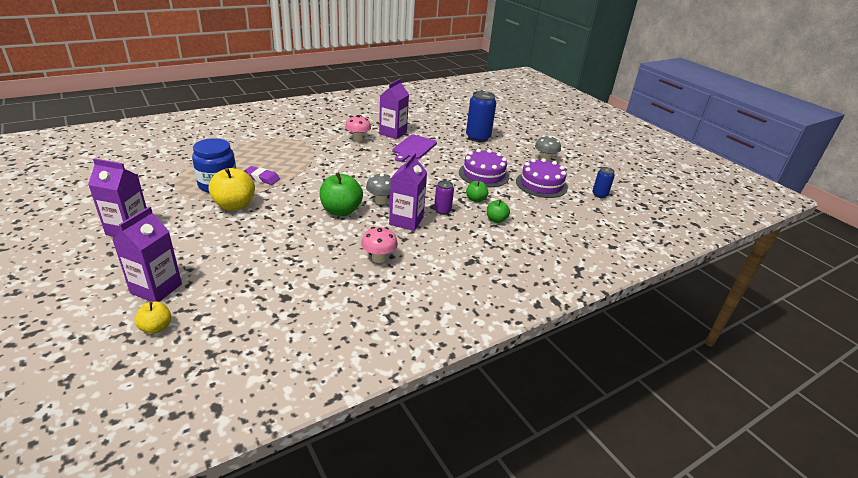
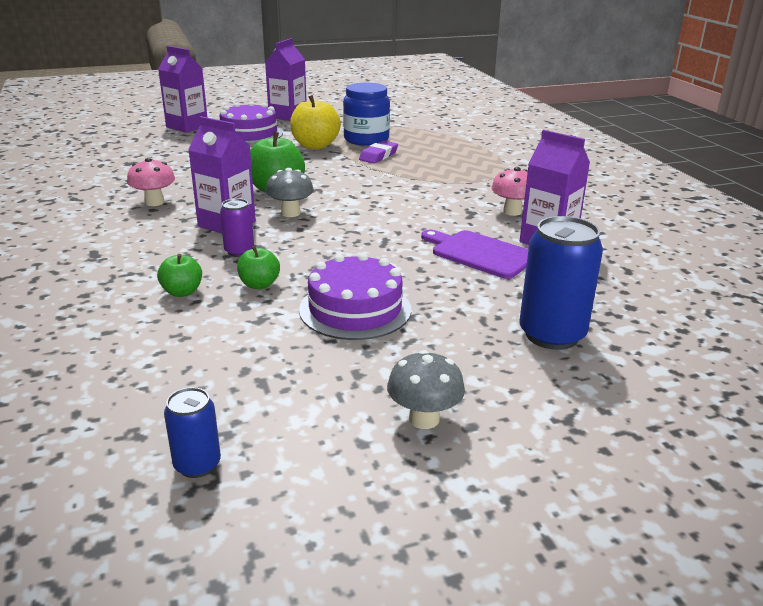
camera: 105 degrees right, 5 degrees down
yellow apple [134,301,172,334] -> none
purple cake [516,158,568,198] -> purple cake moved to [219,102,283,145]

